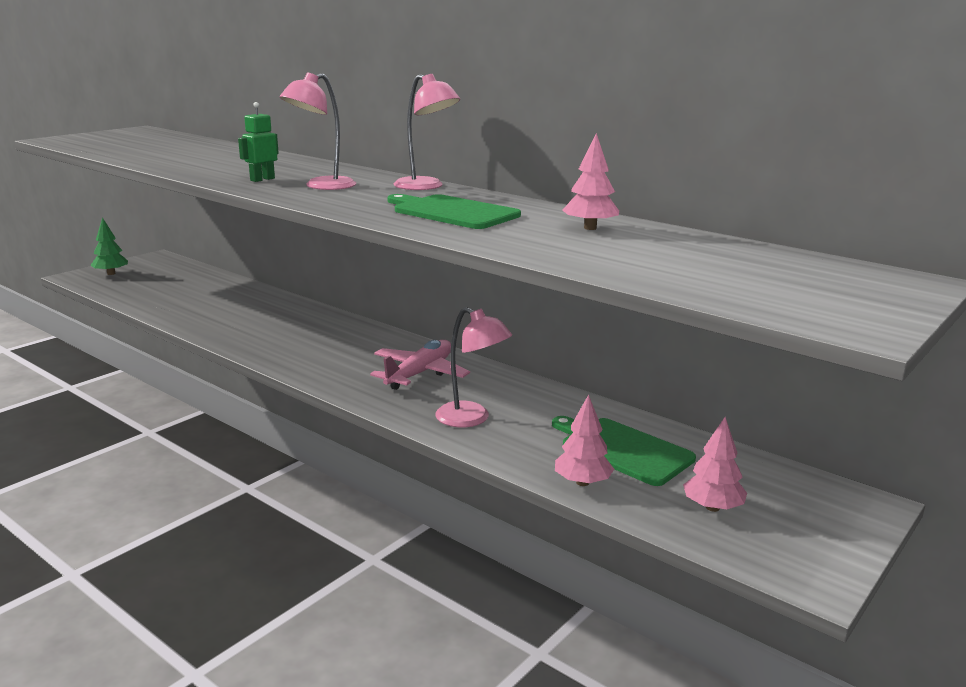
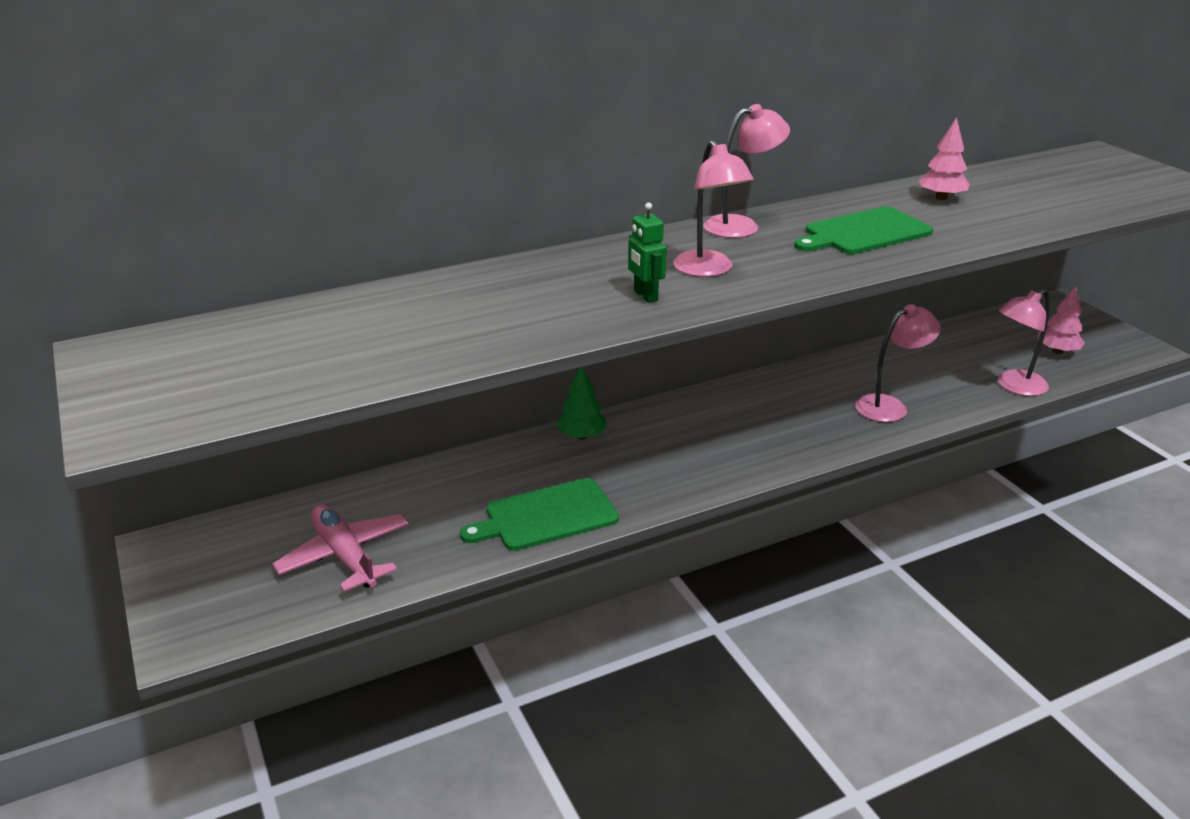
camera: 65 degrees left, 10 degrees up
green tree [91,217,128,275] -> green tree moved to [556,367,607,440]
pink plane [370,340,470,390] -> pink plane moved to [272,504,409,592]
green cutting board [552,416,696,486] -> green cutting board moved to [460,478,619,551]
pink tree [555,395,614,486] -> pink lamp [998,289,1050,396]

